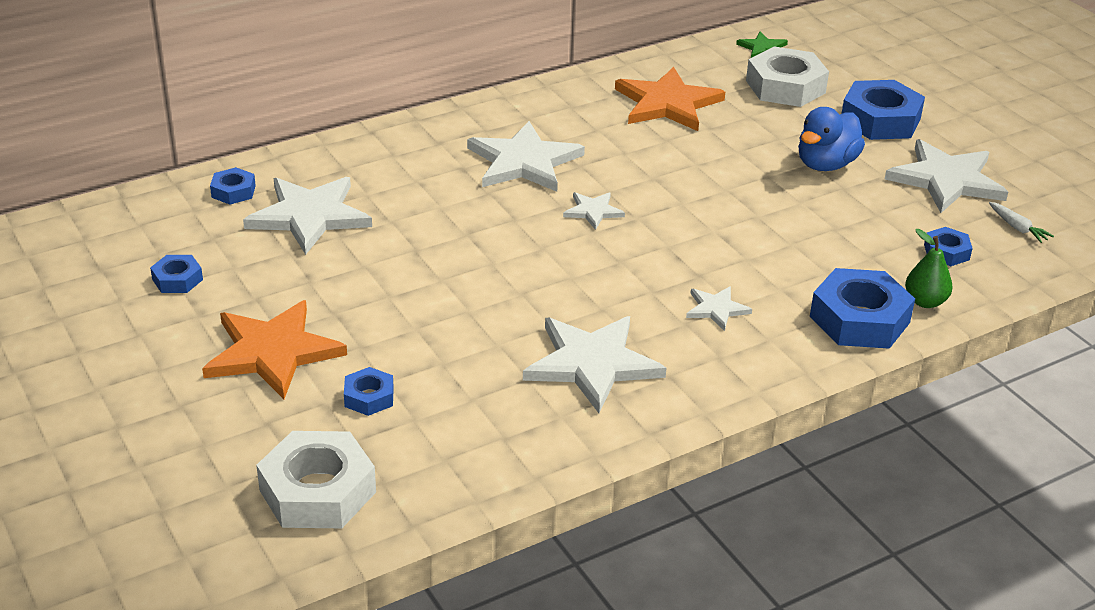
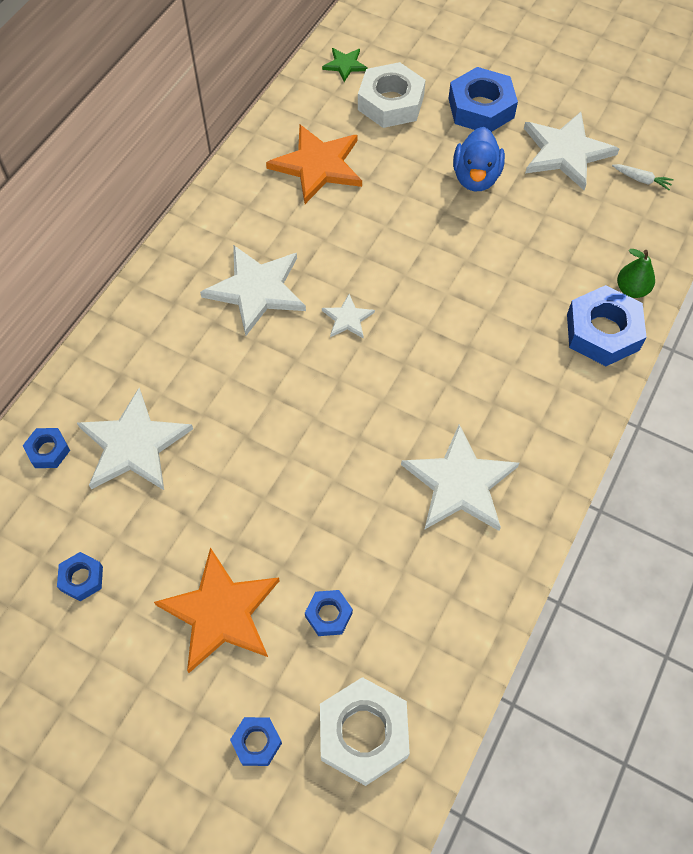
camera: 30 degrees left, 25 degrees up
white star [686,286,752,331] -> none
blue nut [924,227,973,266] -> blue nut moved to [230,717,282,766]

